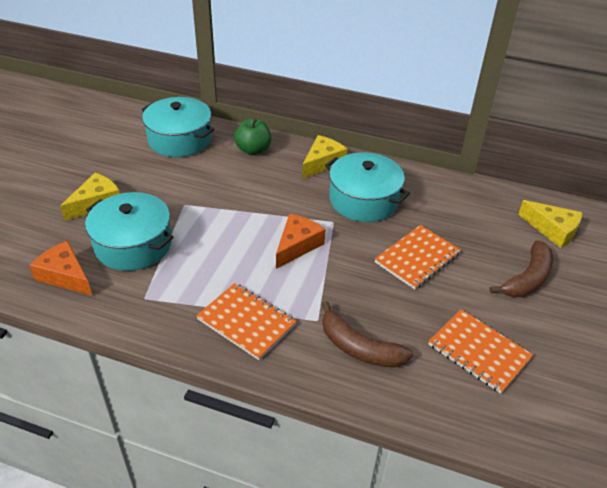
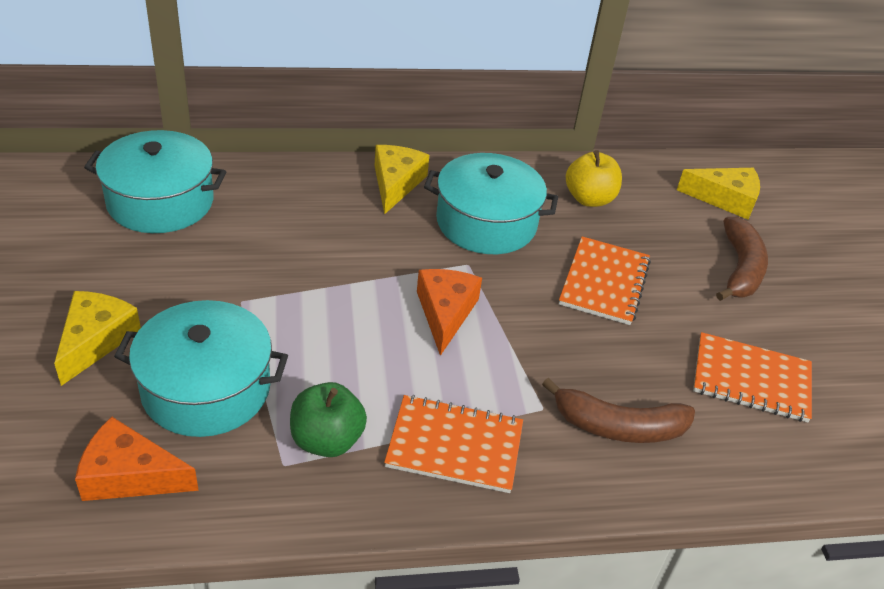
camera: 30 degrees left, 0 degrees up
green apple [234,118,271,155] -> green apple moved to [290,382,367,457]
none -> yellow apple [566,150,622,207]

